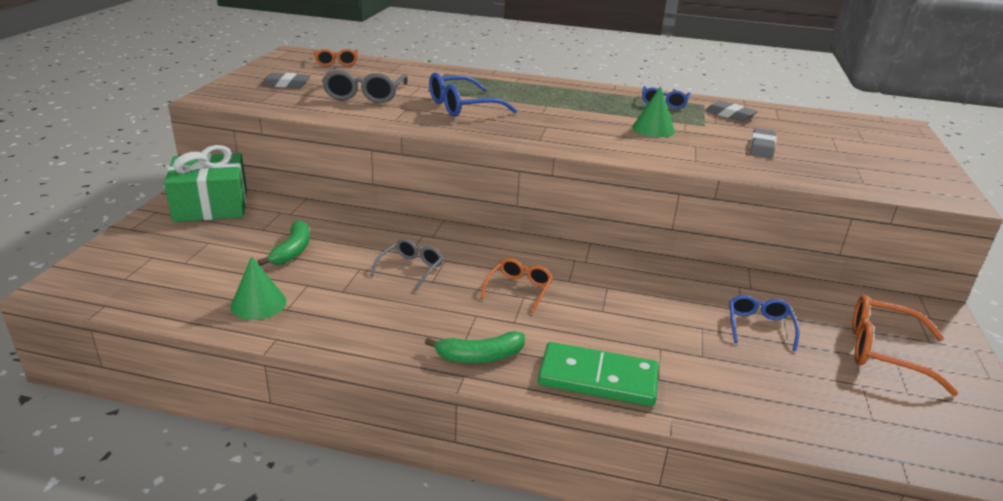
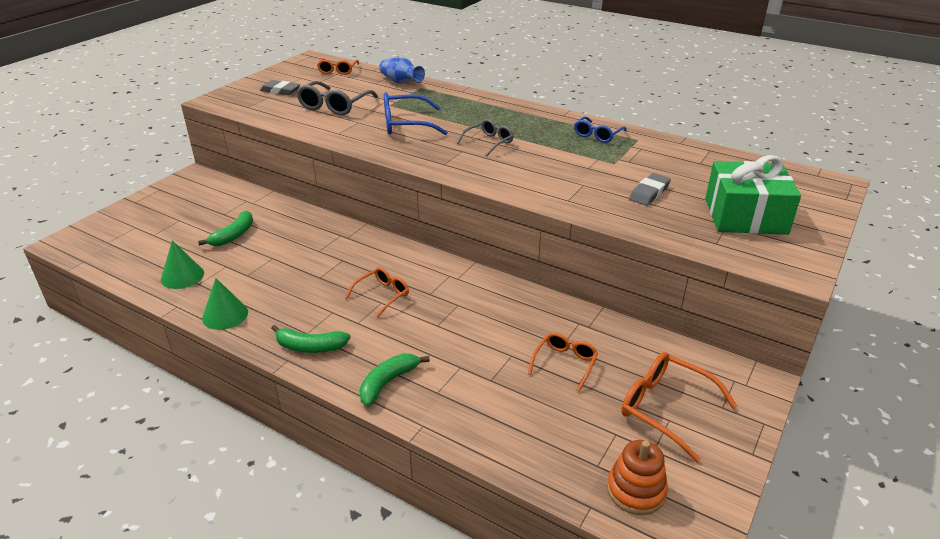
camera: 20 degrees right, 5 degrees up
green gift [164,145,247,222] -> green gift moved to [705,155,801,235]
grey glasses [370,239,443,291] -> grey glasses moved to [457,119,513,157]
green domino [538,342,659,407] -> green banana [359,353,430,406]
green cone [632,86,675,137] -> green cone moved to [202,278,248,330]
grey eraser [705,101,758,121] -> none
blue glasses [729,295,799,351] -> orange glasses [528,333,598,392]
none -> blue vase [379,57,425,84]
none -> orange stacking toy [607,440,668,515]

